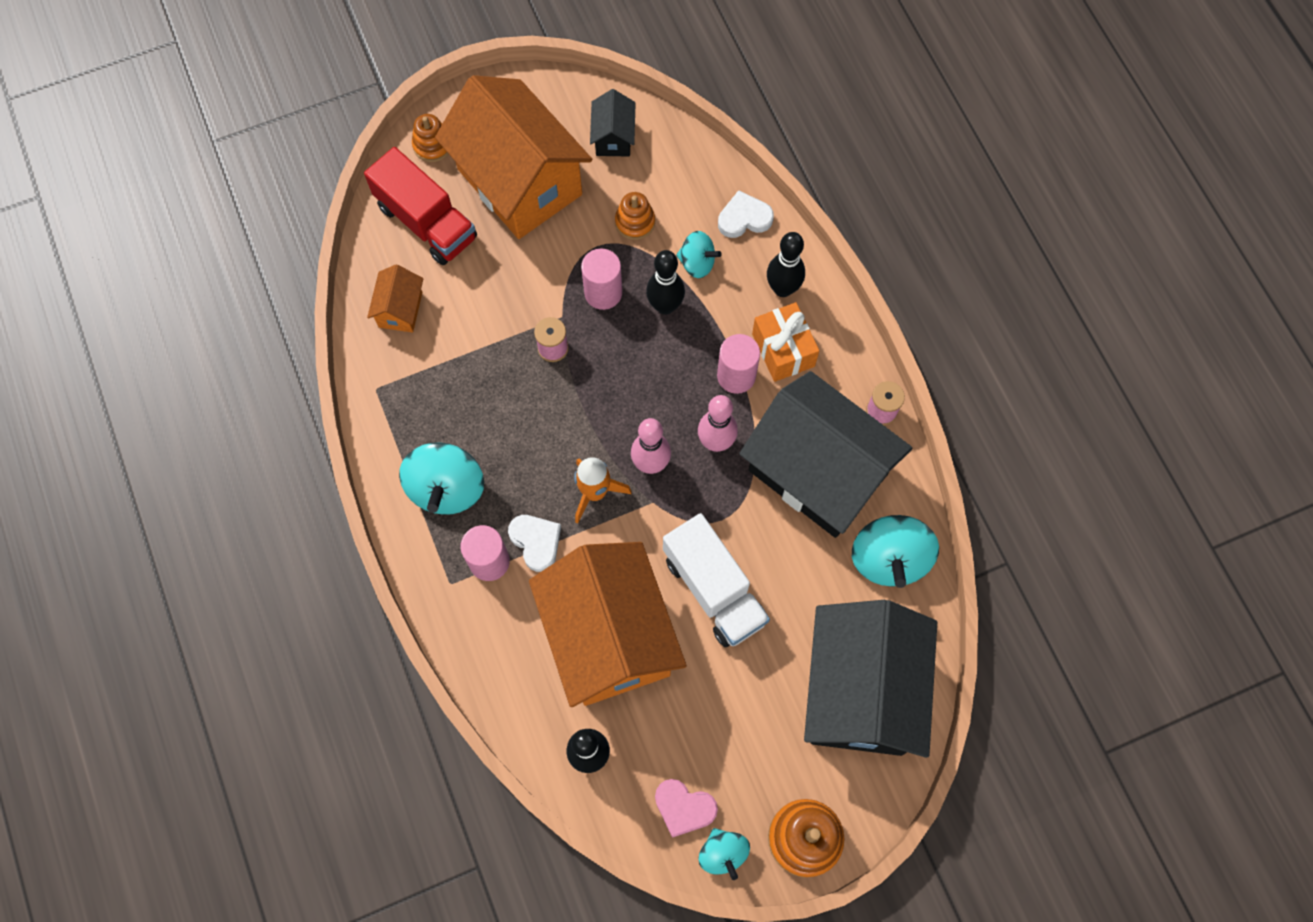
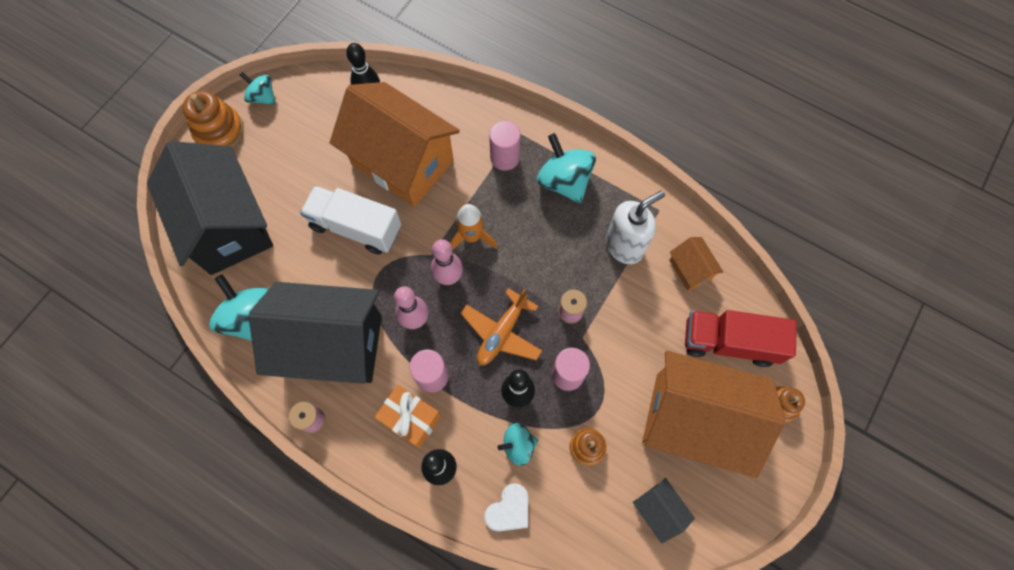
camera: 145 degrees right, 0 degrees up
white heart [508,515,561,572] -> none
pink heart [655,779,718,838] -> none
none -> orange plane [460,288,542,365]
none -> white soap dispenser [606,190,665,264]

